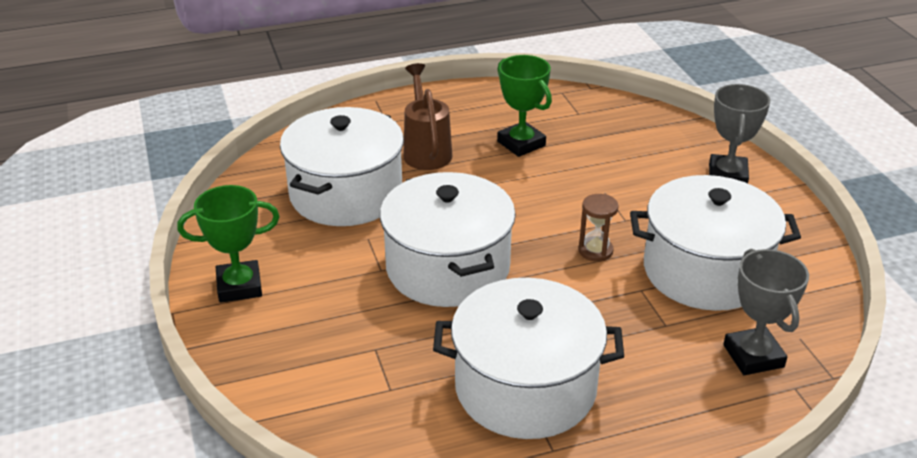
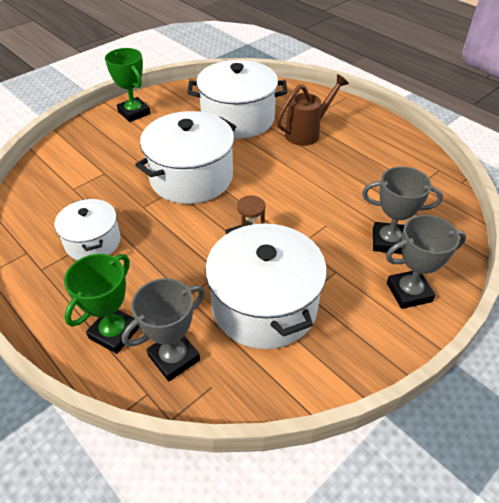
camera: 65 degrees right, 10 degrees up
white pot [433,278,624,439] -> white pot [54,199,121,260], size x0.58
green trophy [497,55,552,157] -> green trophy moved to [64,254,139,354]
none -> grey trophy [362,166,443,254]

